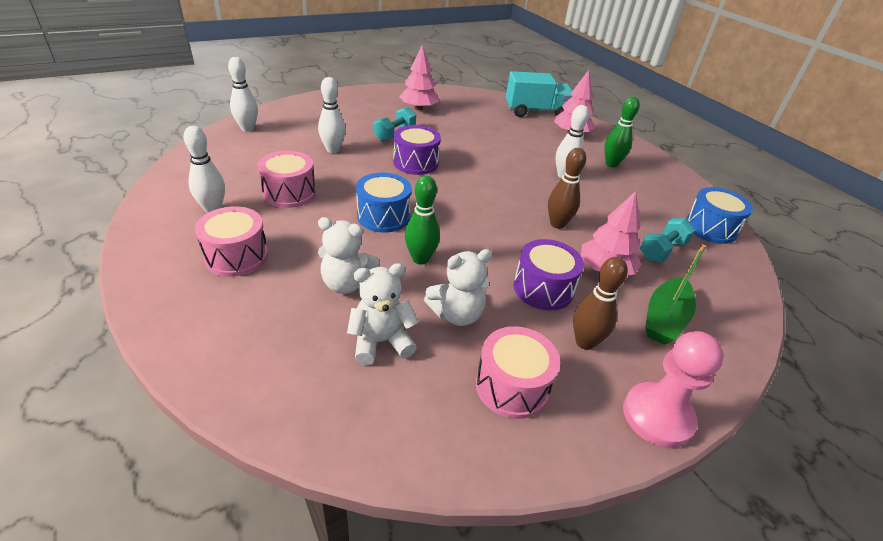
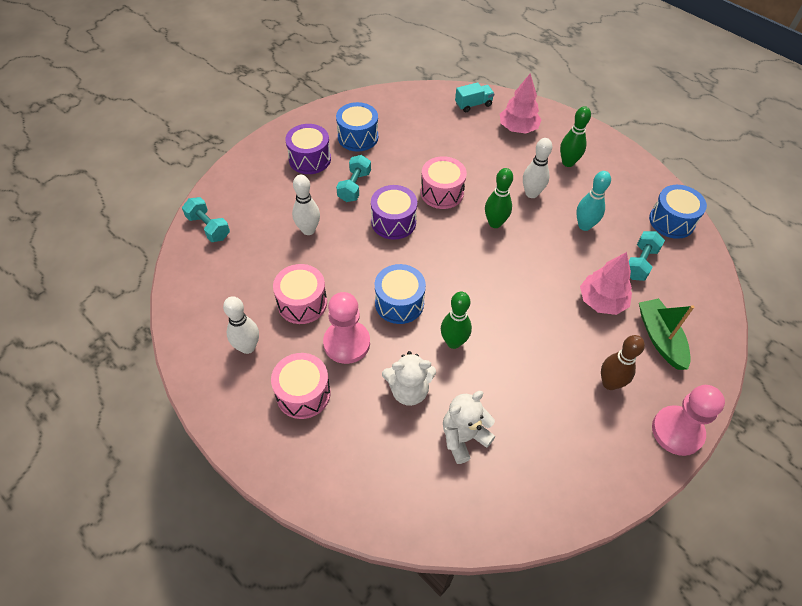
camera: 15 degrees left, 15 degrees up
white bowling pin [228,57,258,132] -> turquoise dumbbell [182,197,230,242]
pink tree [399,44,439,110] -> blue drum [336,102,378,151]
white teddy bear [424,249,492,326] -> none
pink drum [476,326,560,419] -> pink drum moved to [420,156,467,209]
turquoise truck [506,71,573,117] -> turquoise truck [455,82,494,112], size x0.55
purple drum [514,239,584,310] -> purple drum moved to [285,124,331,174]
brown bowling pin [548,148,586,229] -> none
green boat [645,245,706,345] -> green boat turned 150 degrees clockwise [639,298,694,370]
none -> pink pawn [323,292,370,364]
none -> green bowling pin [485,168,513,228]
none -> turquoise bowling pin [576,171,611,231]

